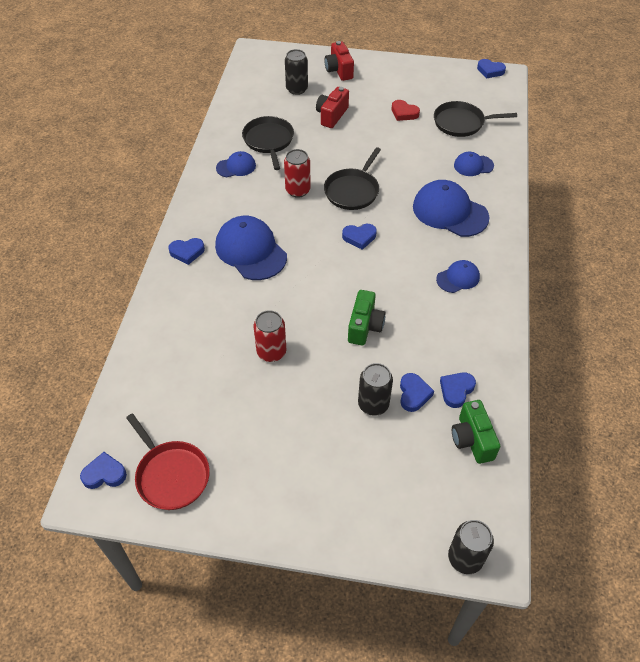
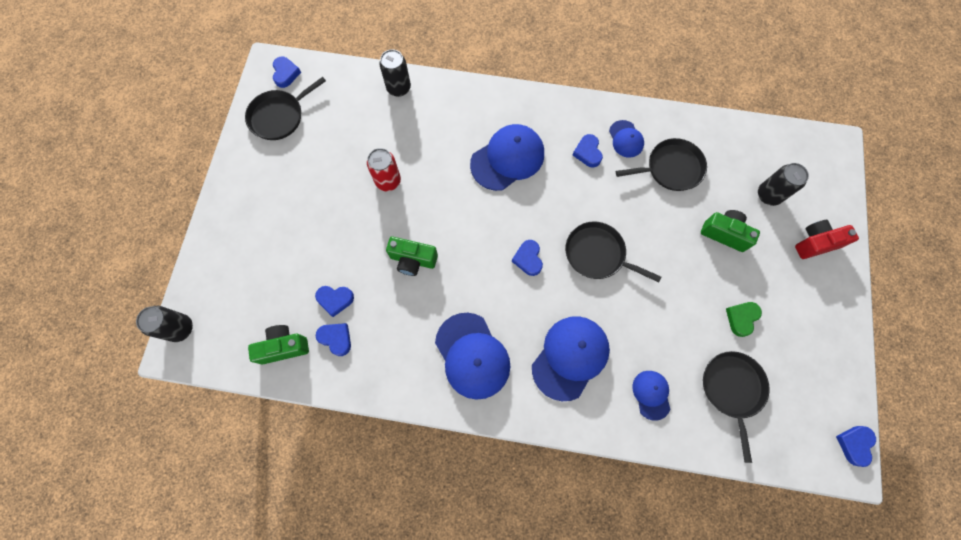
camera: 90 degrees right, 20 degrees up
red pan [126,413,210,510] -> black pan [245,77,326,140]
blue heart [168,238,205,265] -> blue heart moved to [573,134,603,167]
red can [284,149,311,198] -> none
red camera [316,87,349,128] -> green camera [701,210,760,252]
black can [358,363,393,416] -> black can moved to [379,49,411,97]
red heart [392,100,420,121] -> green heart [726,302,762,337]
blue cap [436,260,480,293] -> blue cap [435,313,510,400], size x1.86

